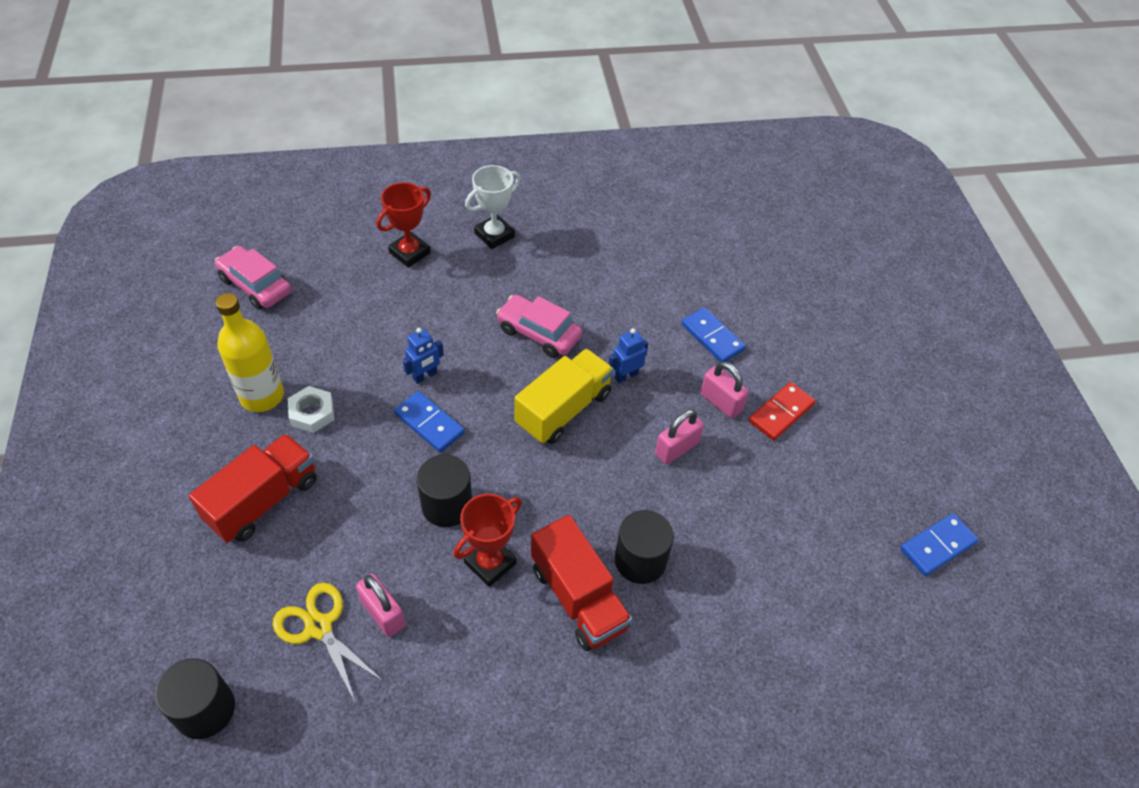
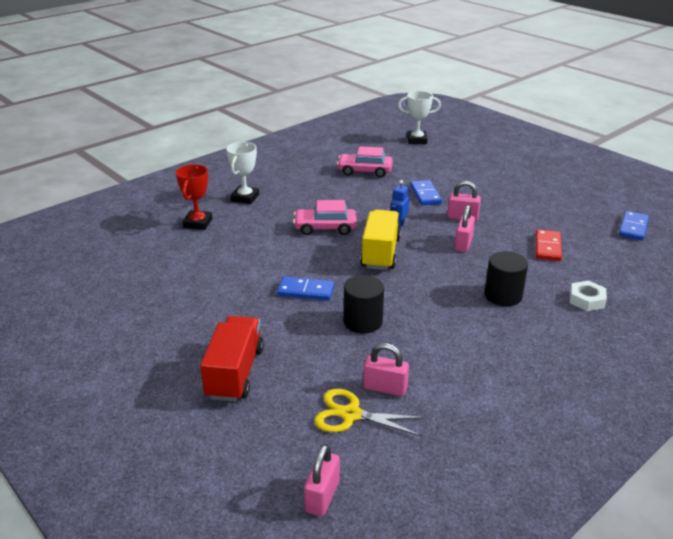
camera: 30 degrees left, 20 degrees down
black cylinder [155,658,235,739] -> pink padlock [304,444,340,517]
pink car [215,246,291,310] -> pink car moved to [337,146,393,178]
yellow bottle [216,293,284,412] -> none
white nut [288,386,334,433] -> white nut moved to [570,281,607,311]
blue robot [403,328,444,384] -> none
red trophy [454,494,522,587] -> none
red truck [531,515,632,651] -> none
blue domino [681,307,746,362] -> blue domino turned 60 degrees clockwise [410,180,442,205]
red domino [749,382,816,440] -> red domino moved to [536,229,562,261]
none -> white trophy [398,91,441,144]

